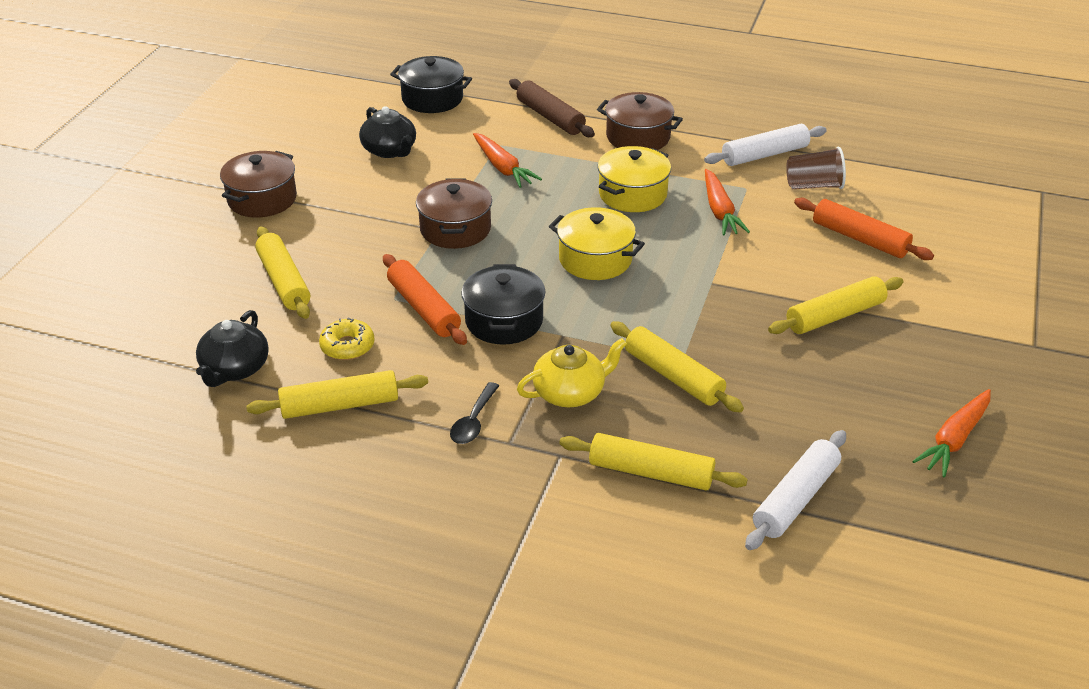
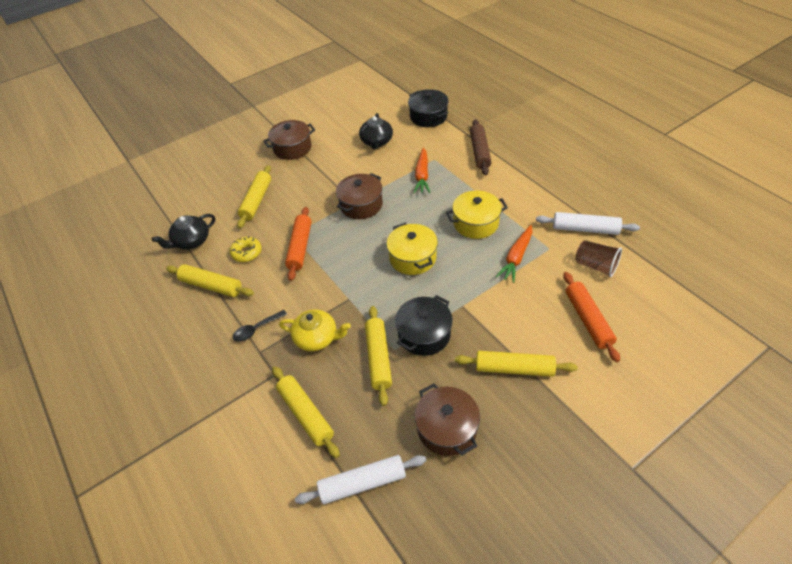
camera: 40 degrees right, 10 degrees up
black pot [461,264,545,345] -> black pot moved to [395,295,453,356]
brown pot [597,92,683,150] -> brown pot moved to [415,383,480,456]
orange carrot [912,389,991,478] -> none

